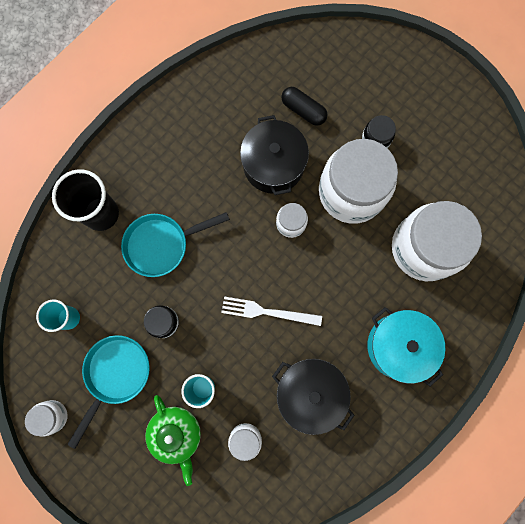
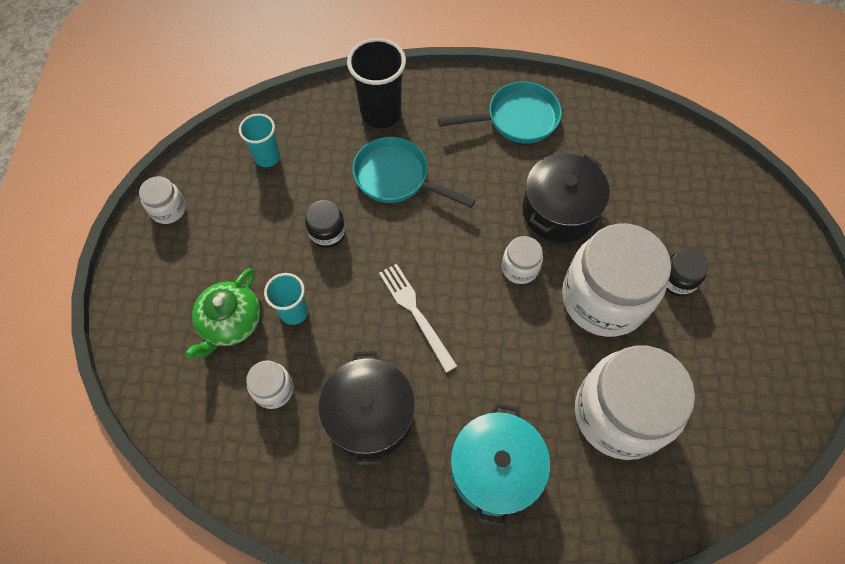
camera: 50 degrees right, 15 degrees down
turquoise pan [67,335,150,449] -> turquoise pan moved to [438,81,562,144]
black capsule [281,87,328,126] -> none

